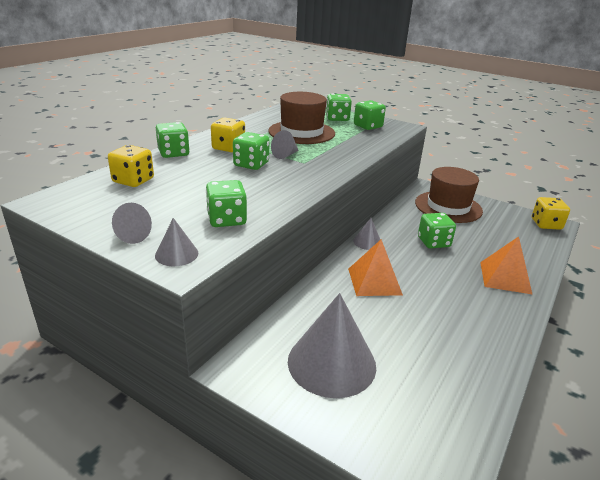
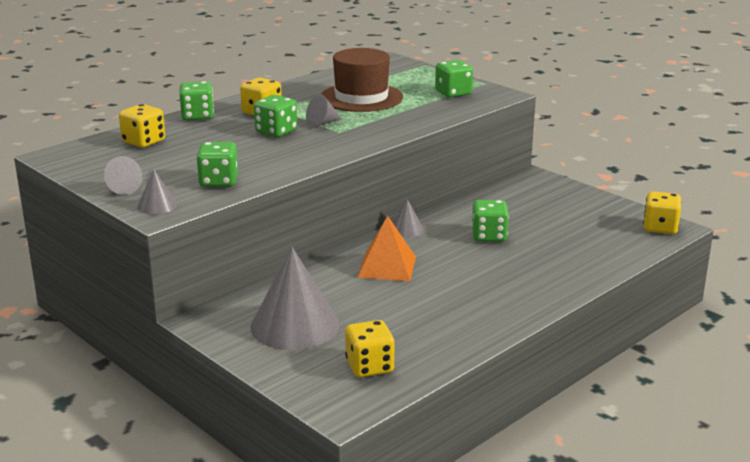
camera: 15 degrees right, 5 degrees down
green dice [326,94,352,121] -> none
brown hat [415,167,483,223] -> none
orange pyramid [480,236,533,295] -> none
none -> yellow dice [345,320,395,377]

